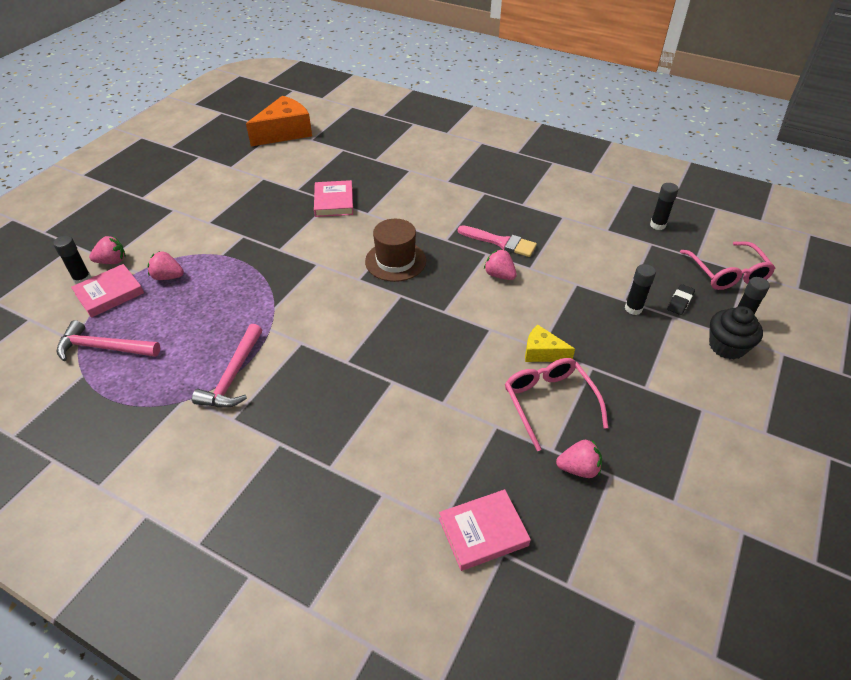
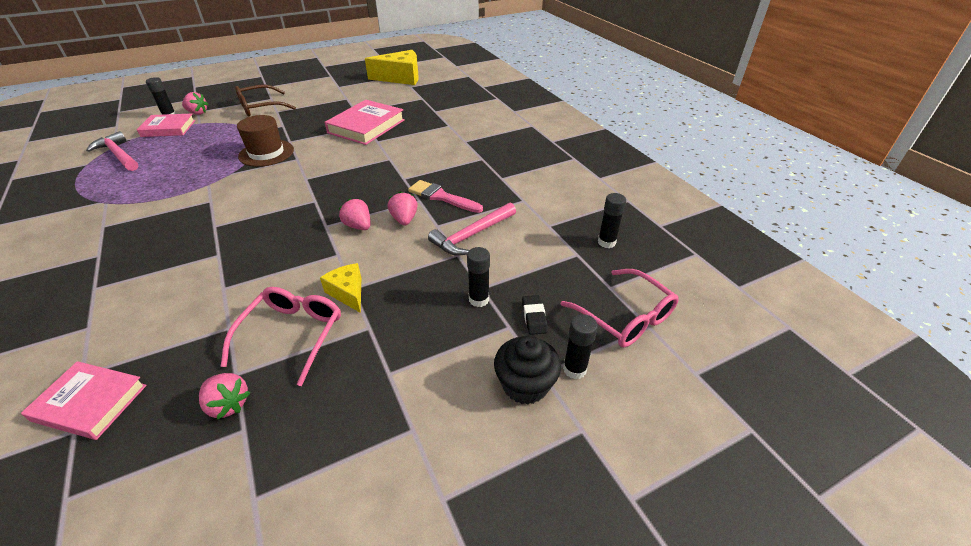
camera: 35 degrees right, 5 degrees down
pink strawberry [147,251,184,280] -> pink strawberry moved to [339,198,371,230]
pink hammer [192,324,262,408] -> pink hammer moved to [428,203,516,256]
orange cheese [246,96,312,146] -> yellow cheese [365,50,419,85]
pink book [314,180,353,217] -> pink book [325,100,405,145], size x1.51
brown hat [365,219,426,282] -> brown hat moved to [237,115,294,167]
pink brush [458,225,537,257] -> pink brush turned 150 degrees clockwise [408,180,483,213]
black eraser [667,284,695,315] -> black eraser turned 75 degrees counterclockwise [522,295,548,335]
pink glasses [680,241,776,290] -> pink glasses turned 60 degrees counterclockwise [560,269,679,347]
none -> brown glasses [235,85,296,116]

